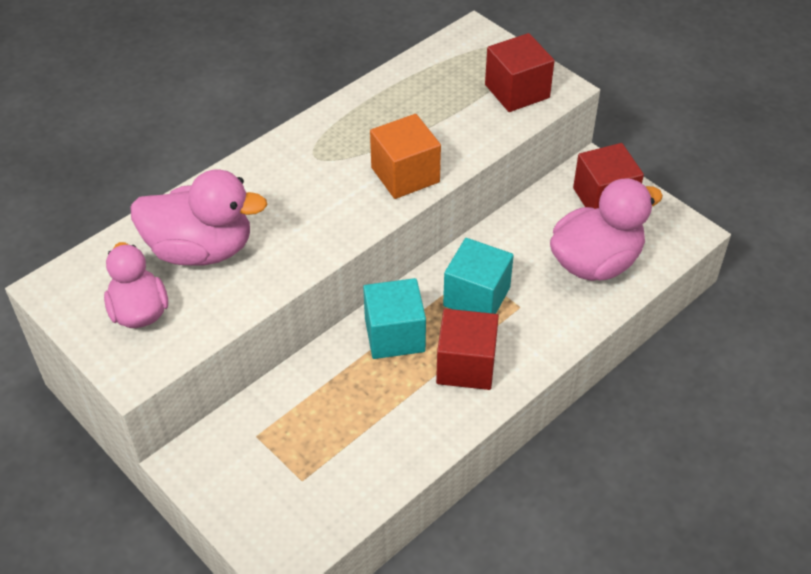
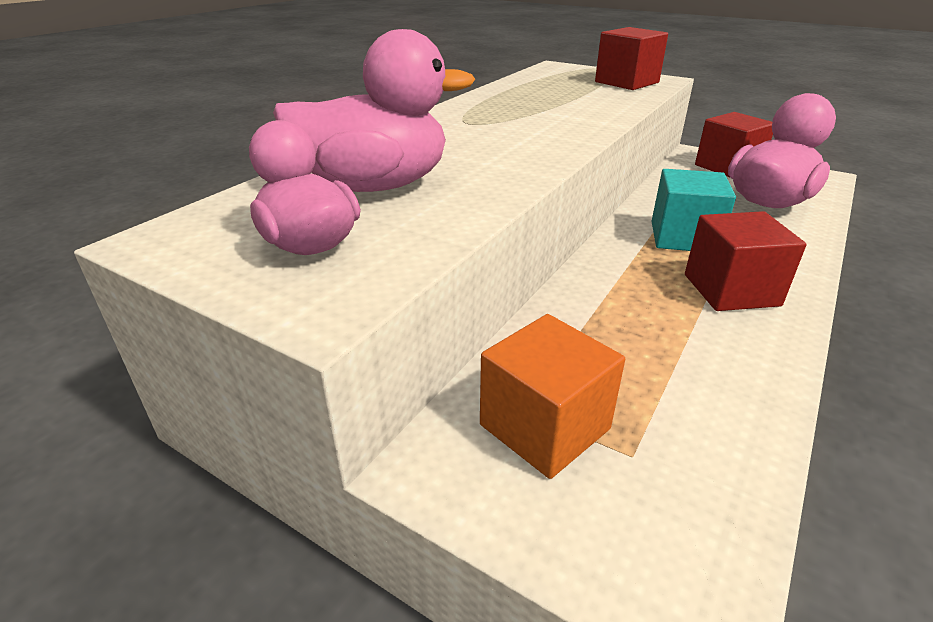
camera: 15 degrees left, 15 degrees down
turquoise cube [363,278,426,359] -> none
orange cube [370,114,441,199] -> orange cube moved to [480,314,625,479]

